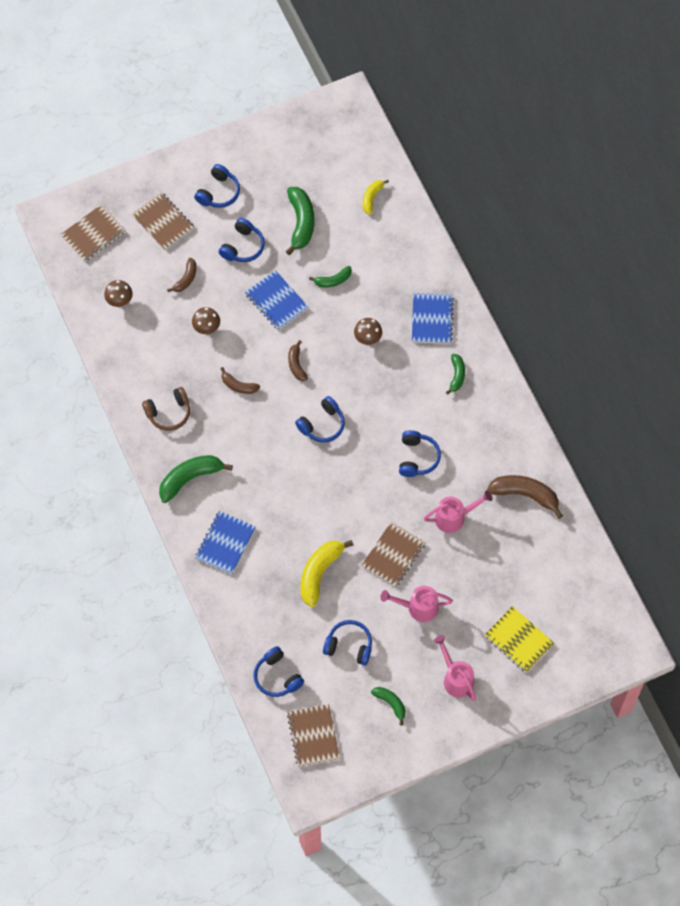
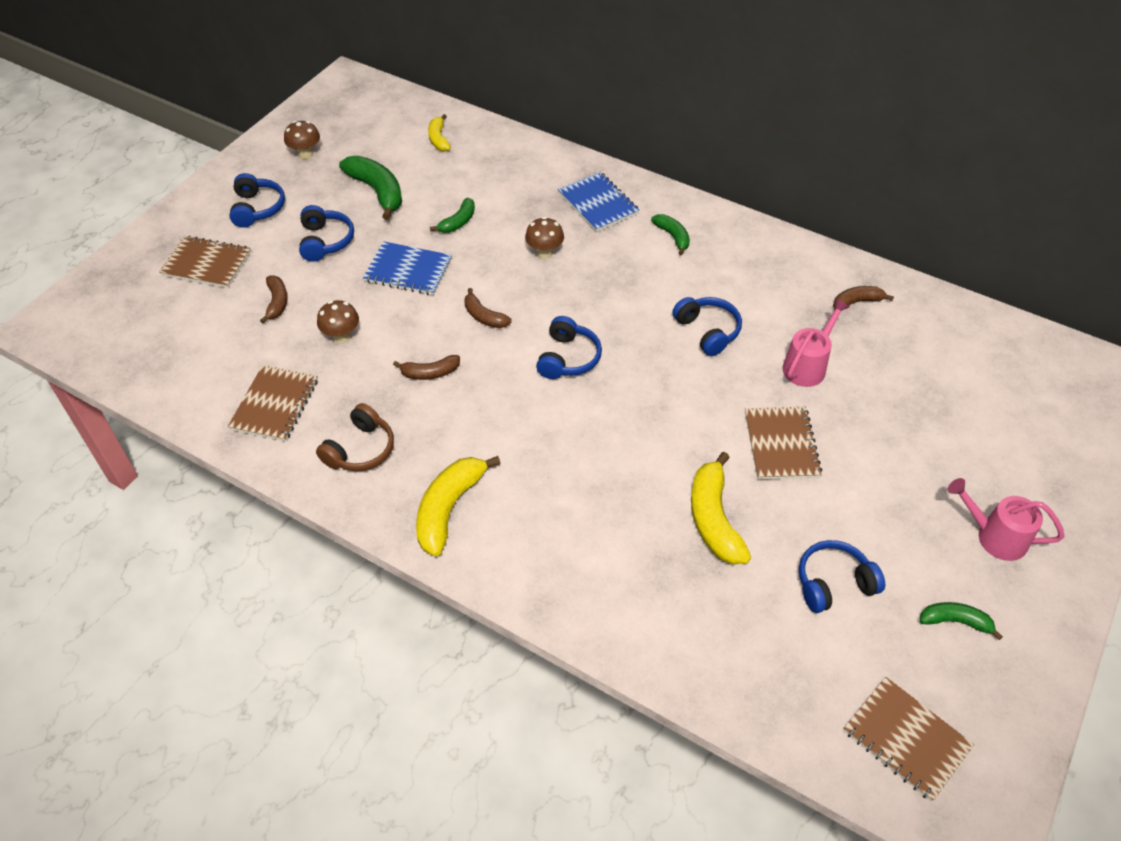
camera: 35 degrees left, 15 degrees down
brown notebook [60,204,125,261] -> brown notebook moved to [228,365,318,442]
brown mushroom [104,280,133,307] -> brown mushroom moved to [284,121,320,159]
green banana [159,455,233,503] -> yellow banana [416,456,501,556]
blue notebook [195,511,256,575] -> none
blue headphones [253,646,304,697] -> none
pink watering can [380,586,453,622] -> none
yellow notebook [485,606,554,673] -> none
brown banana [487,475,563,519] -> brown banana [833,286,894,309], size x0.57

